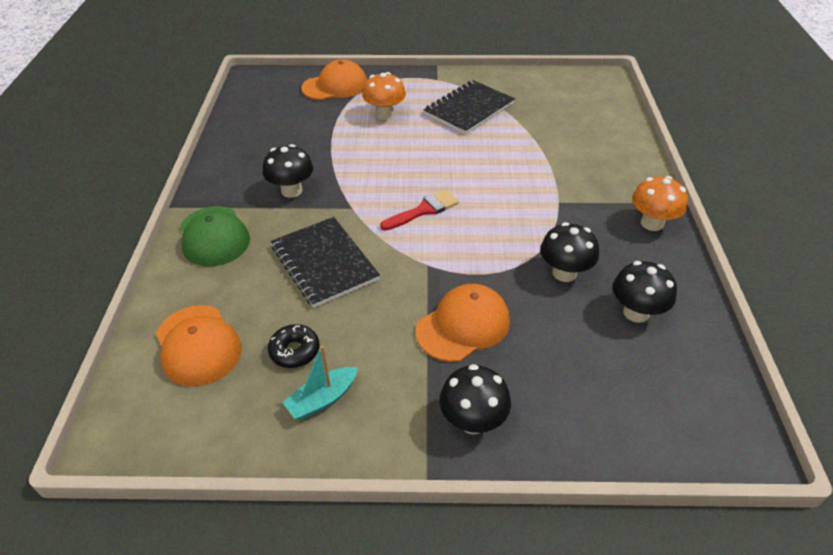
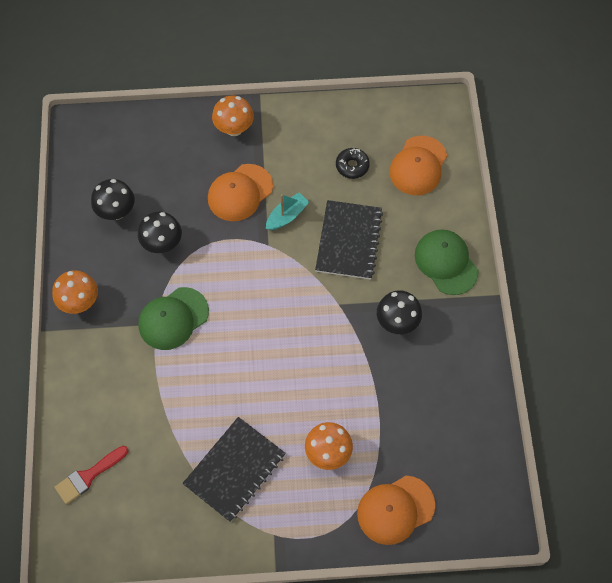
camera: 175 degrees right, 20 degrees up
orange cap [156,305,242,387] -> orange cap turned 120 degrees counterclockwise [389,136,447,195]
black notebook [271,217,380,308] -> black notebook turned 45 degrees clockwise [315,200,383,280]
turquoise boat [282,346,358,420] -> turquoise boat moved to [266,193,309,230]
red brush [380,189,459,231] -> red brush moved to [55,446,128,504]
black mushroom [439,364,511,434] -> orange mushroom [212,96,254,136]
none -> green cap [138,287,209,350]

